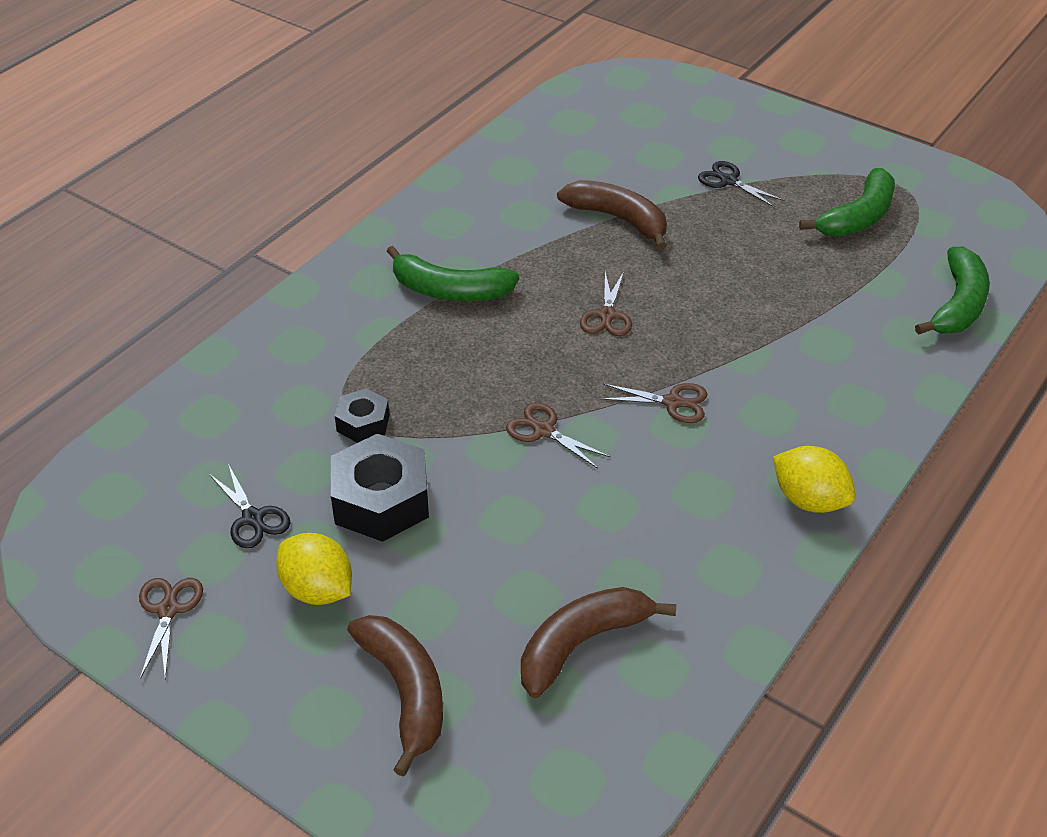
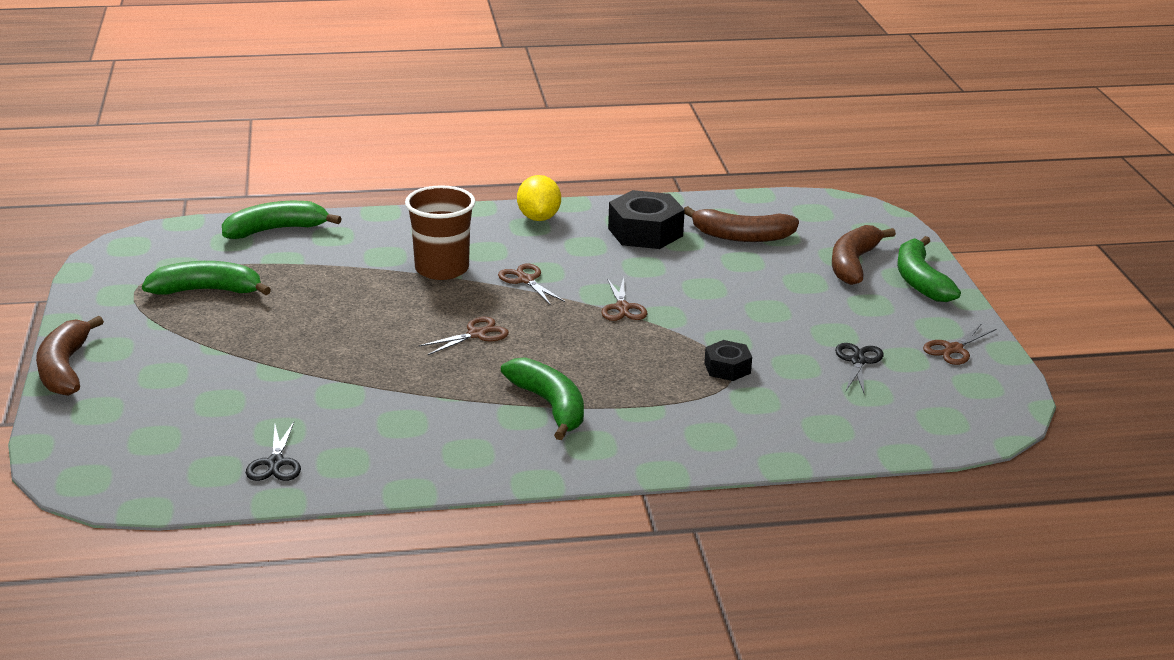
camera: 135 degrees left, 15 degrees down
yellow lemon [276,533,352,605] -> none
black nut [331,434,429,542] -> black nut moved to [608,190,685,249]
brown banana [557,180,667,250] -> brown banana moved to [36,316,104,396]
black scissors [698,161,785,208] -> black scissors moved to [246,422,301,481]
none -> brown cup [405,185,476,280]
none -> green banana [897,236,961,302]

